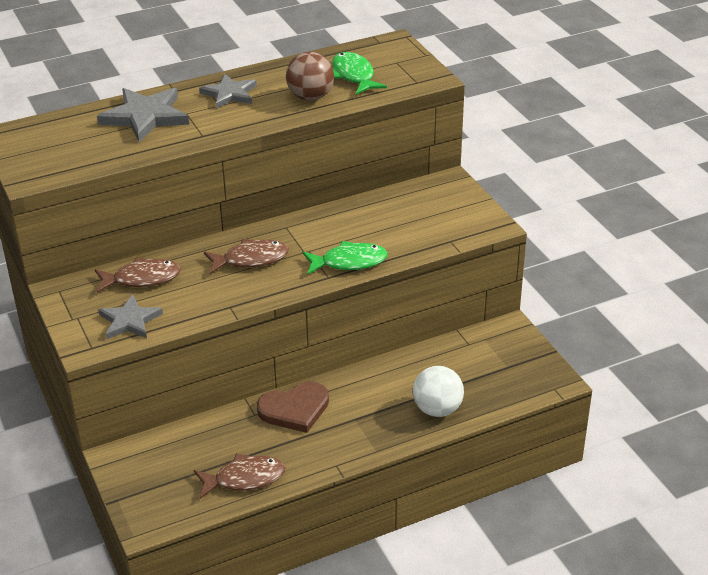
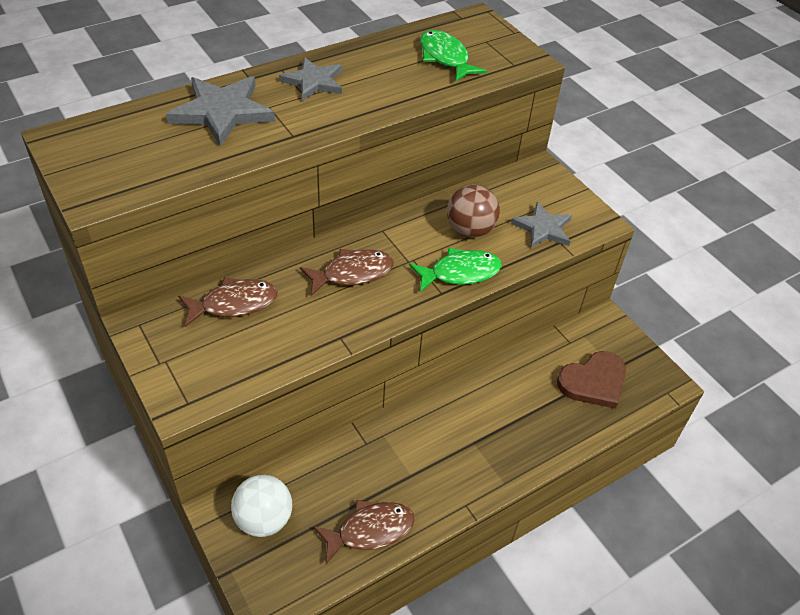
camera: 10 degrees left, 10 degrees up
grey star [98,295,163,339] -> grey star moved to [511,202,572,248]
brown heart [257,381,329,433] -> brown heart moved to [557,351,626,409]
brown ball [286,52,334,101] -> brown ball moved to [447,185,500,238]
white ball [413,366,464,417] -> white ball moved to [231,475,292,537]

